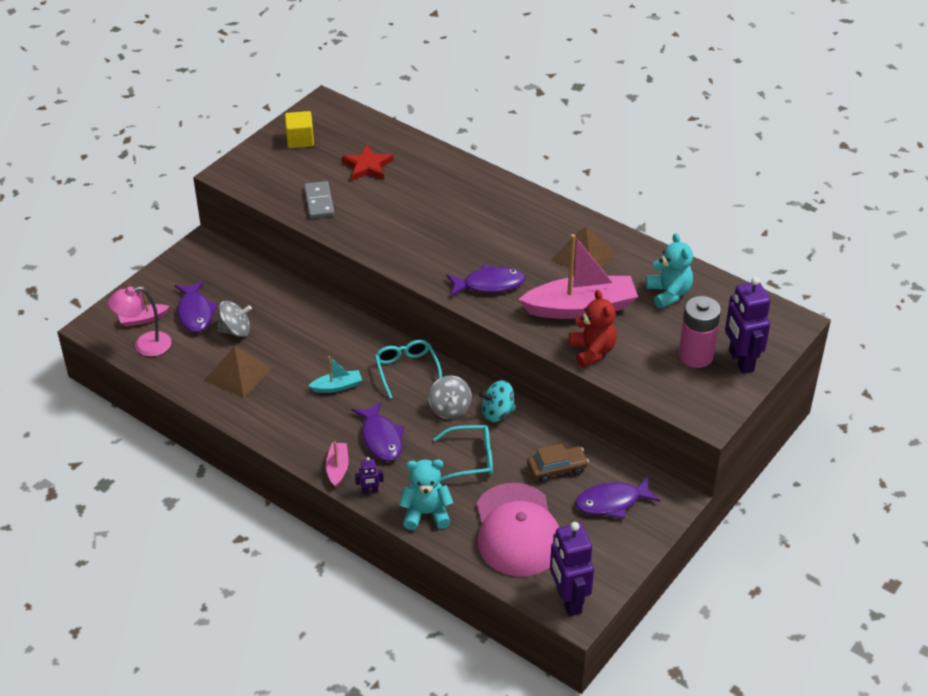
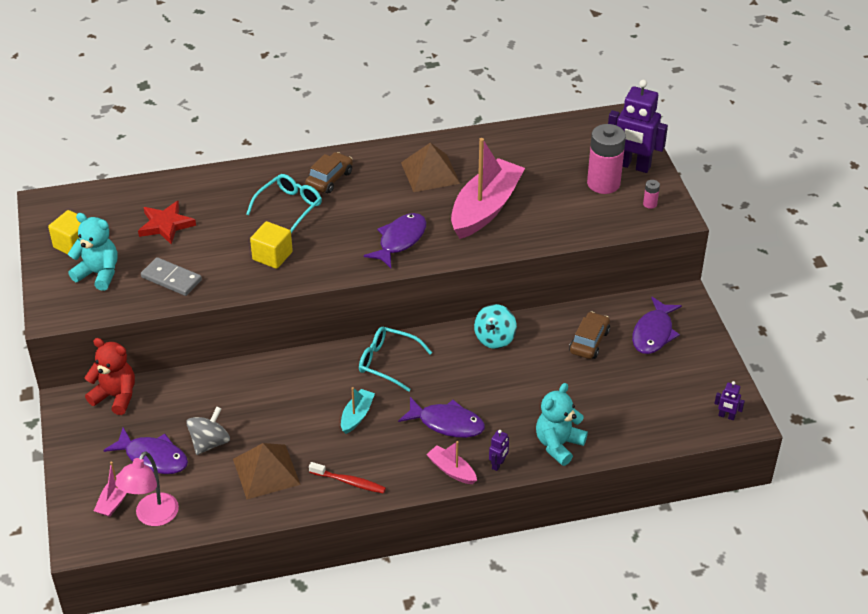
camera: 50 degrees left, 0 degrees up
grey spinning top [428,375,472,419] -> none
turquoise glasses [433,425,493,482] -> turquoise glasses moved to [246,174,322,233]
pink cap [476,483,559,577] -> none
purple robot [550,522,594,616] -> purple robot [714,381,745,420], size x0.44
red teddy bear [569,290,617,367] -> red teddy bear moved to [85,338,135,415]
turquoise teddy bear [646,233,693,309] -> turquoise teddy bear moved to [68,213,117,291]
none -> yellow cube [250,221,293,269]
none -> brown car [305,152,353,193]
none -> red toothbrush [309,462,386,494]
none -> pink battery [643,180,660,209]

